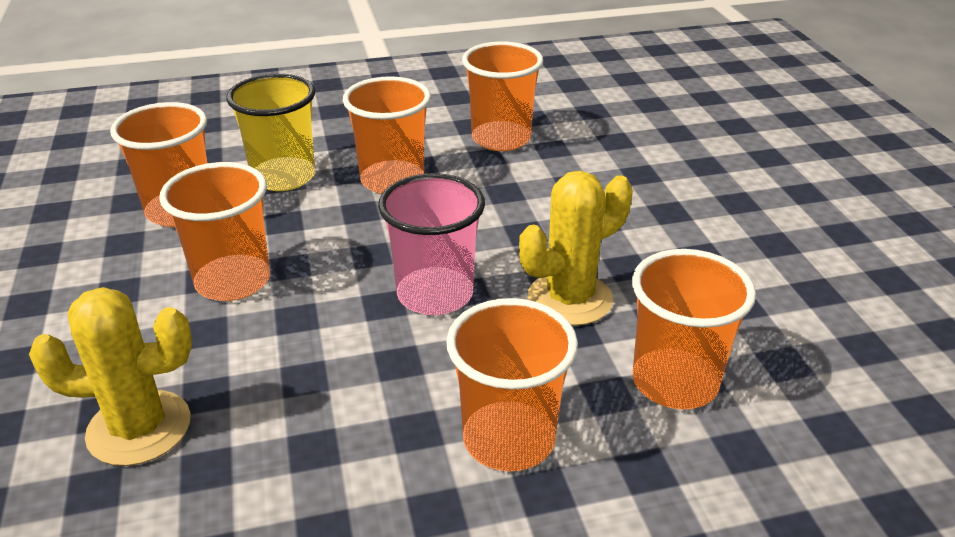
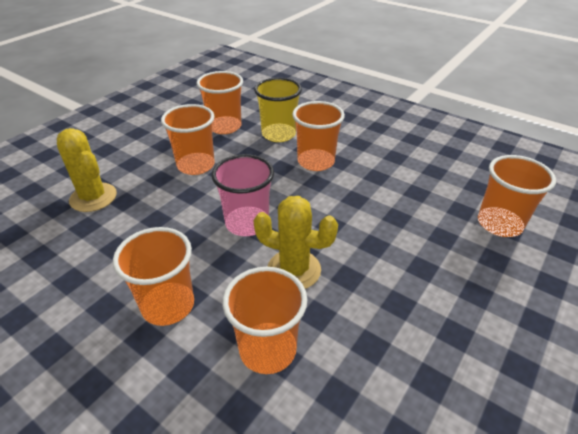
camera: 50 degrees right, 5 degrees up
orange cup [462,42,543,151] -> orange cup moved to [478,155,556,237]

